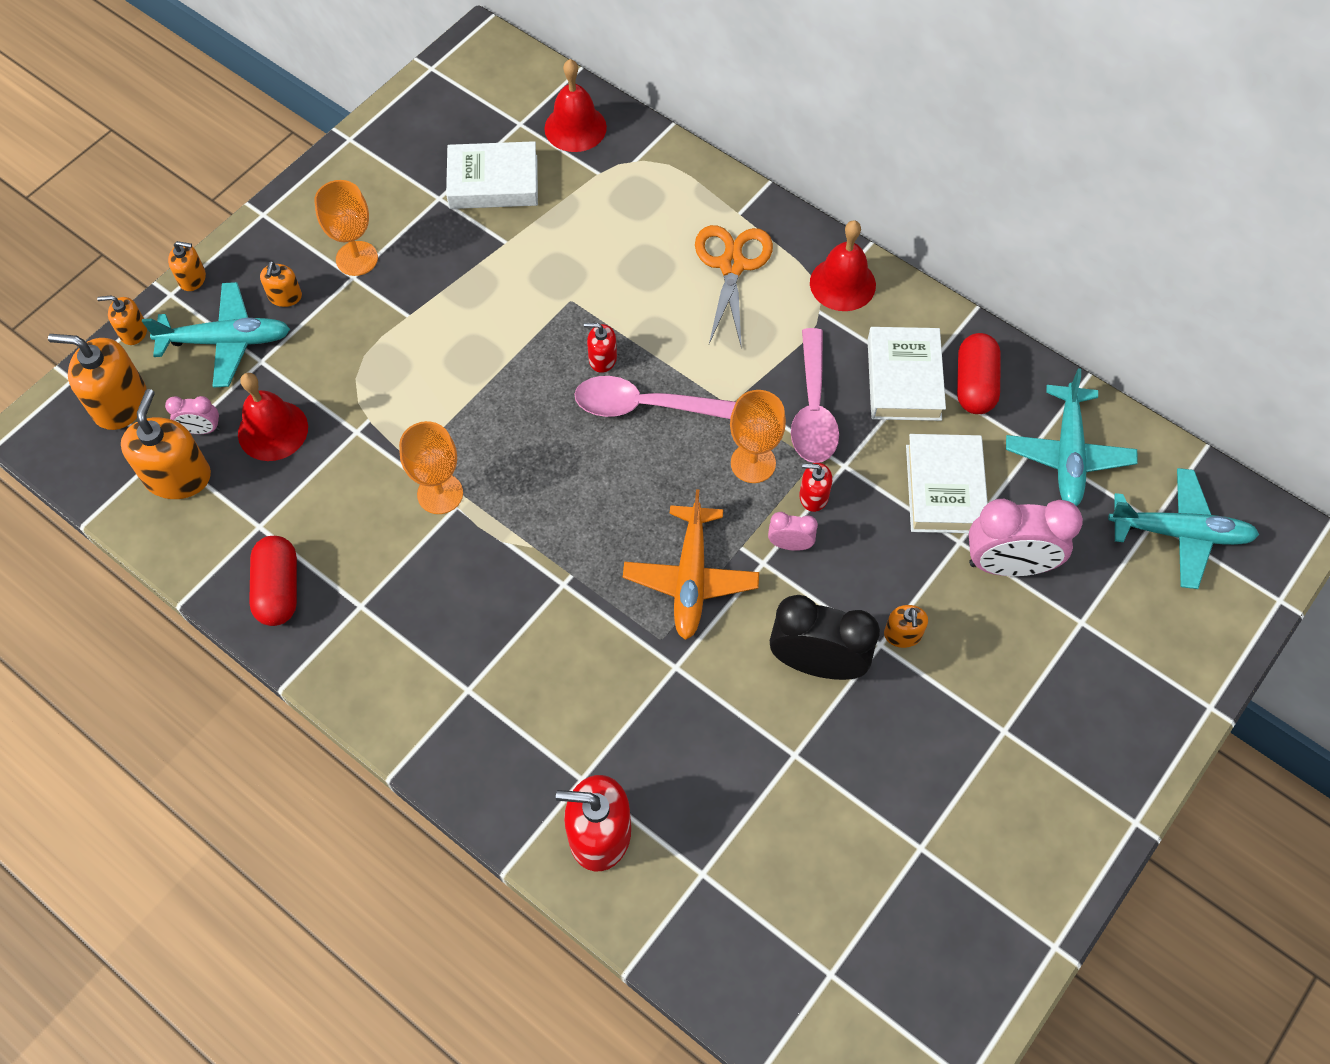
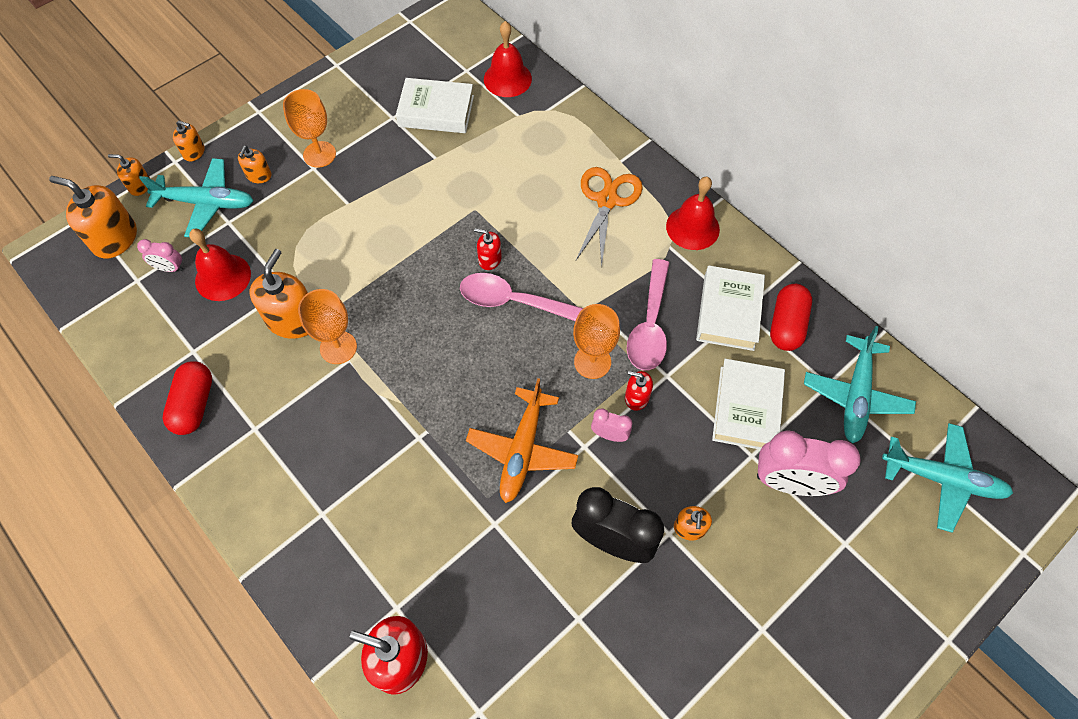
camera: 10 degrees right, 0 degrees up
orange soap dispenser [121,389,211,499] -> orange soap dispenser moved to [250,249,308,339]

